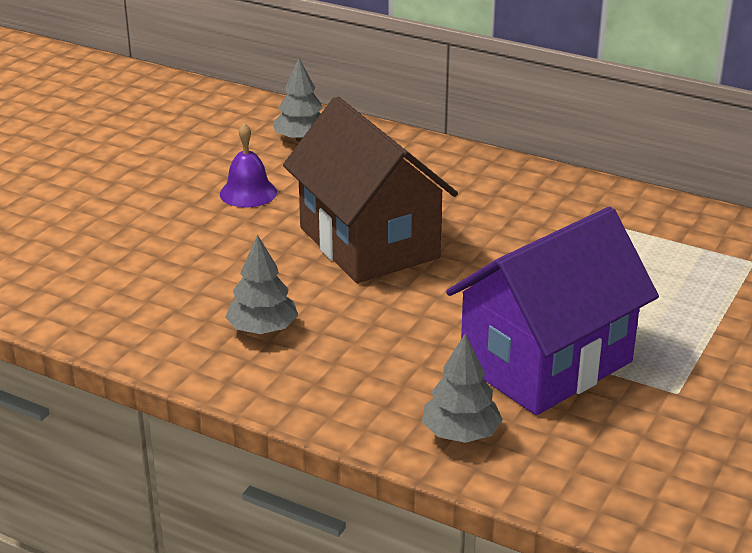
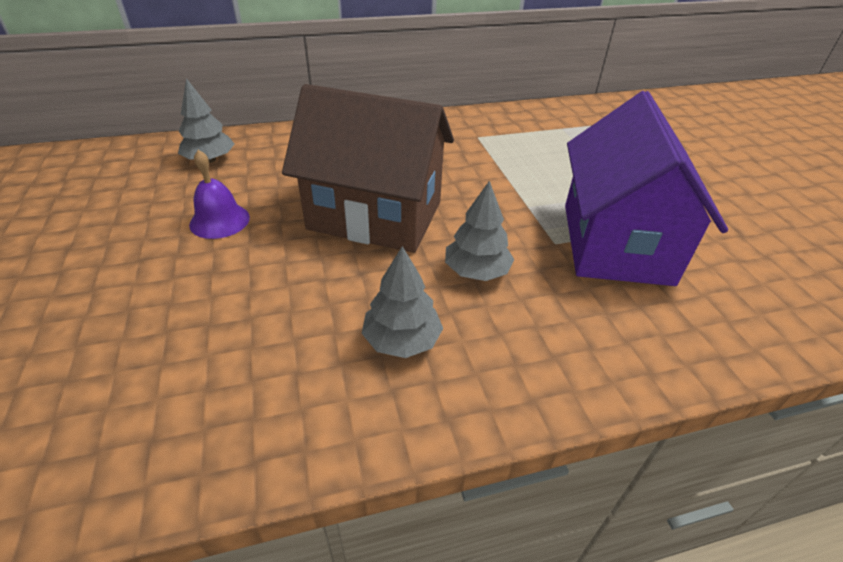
camera: 45 degrees left, 10 degrees up
grey tree [422,333,503,443] -> grey tree moved to [445,181,514,281]

